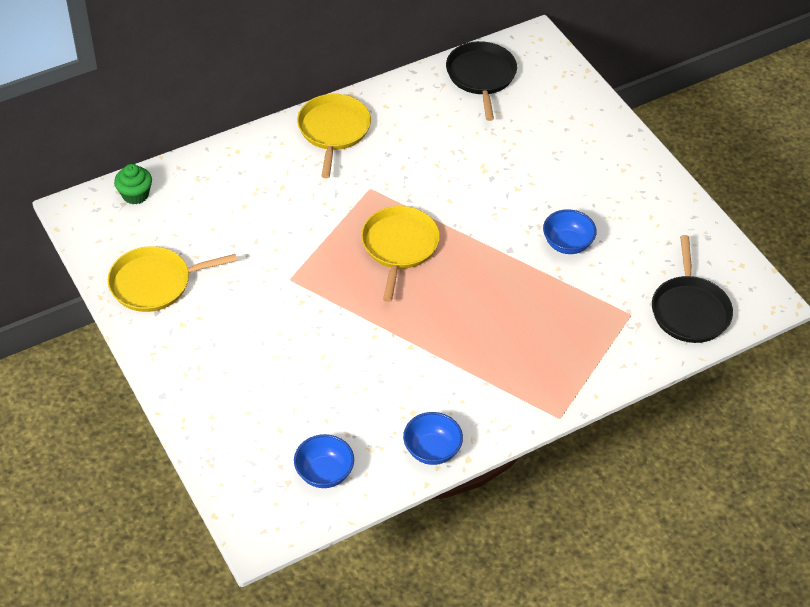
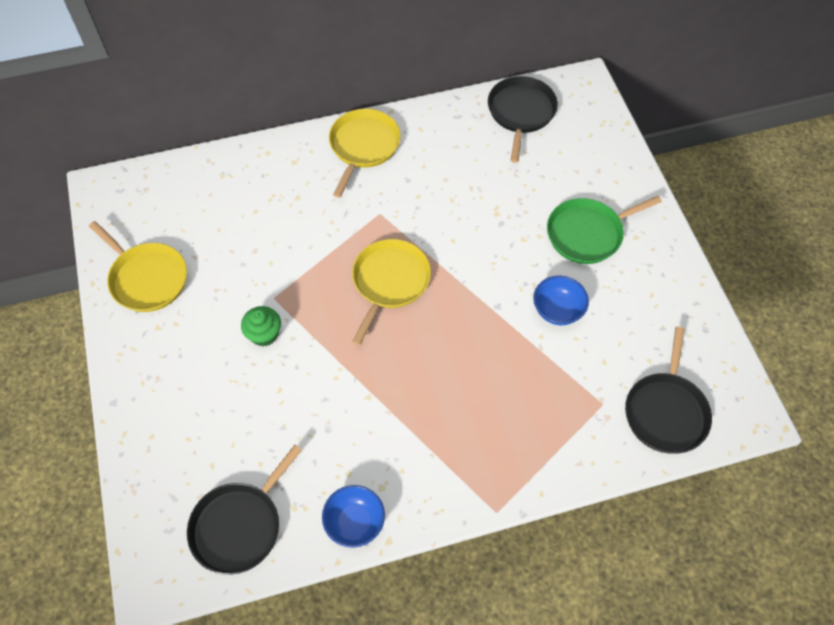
camera: 15 degrees right, 10 degrees up
yellow pan [108,246,237,312] -> yellow pan turned 135 degrees counterclockwise [89,221,187,312]
green cupcake [114,164,152,204] -> green cupcake moved to [241,306,281,347]
blue bowl [294,434,354,488] -> black pan [187,445,302,575]
none -> green pan [547,196,662,264]

